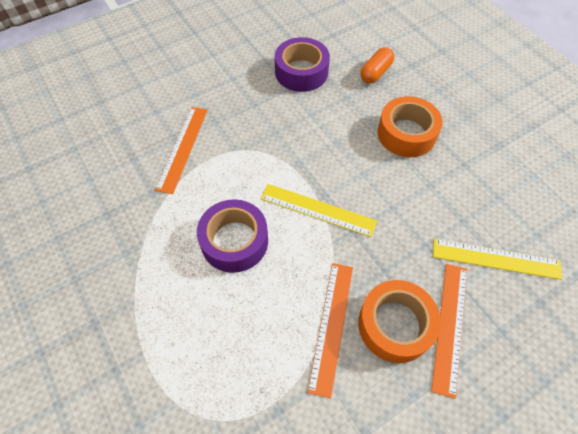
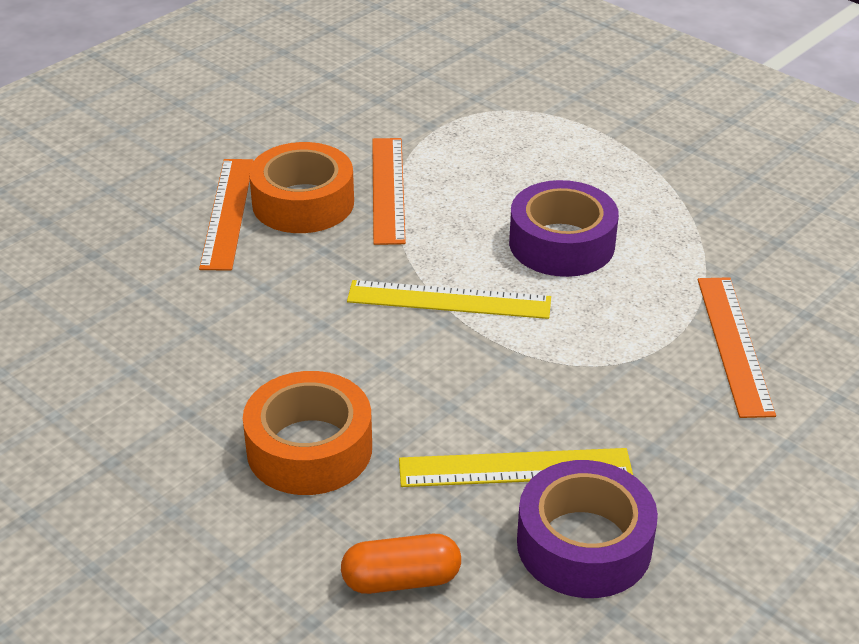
camera: 165 degrees right, 20 degrees down
orange capsule [360,47,394,84] -> orange capsule turned 60 degrees clockwise [341,534,461,594]
yellow ruler [433,239,562,280] -> yellow ruler moved to [399,448,633,487]

